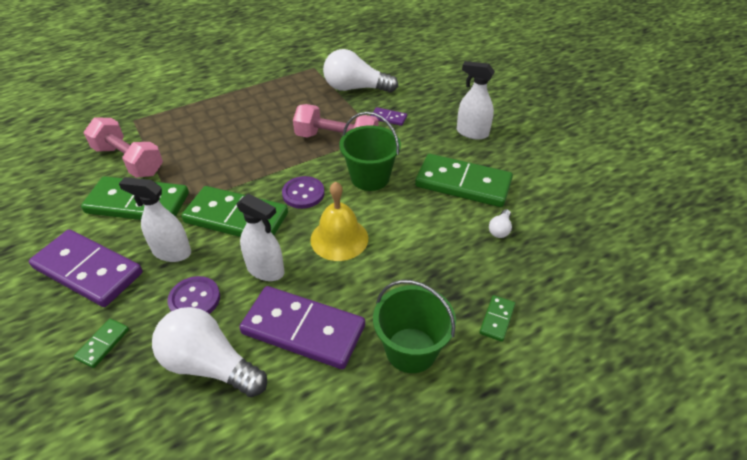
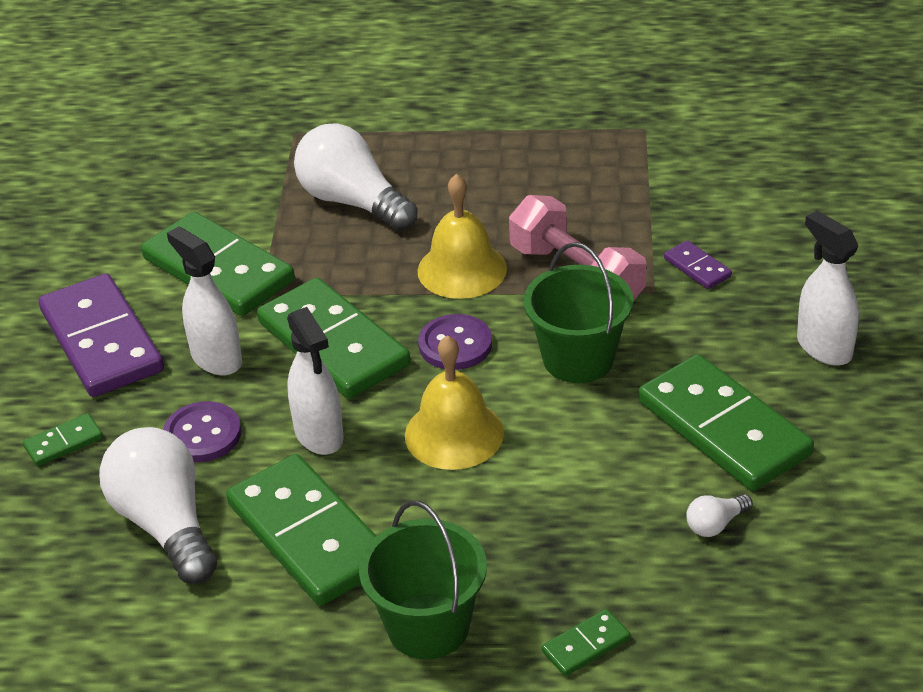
camera: 35 degrees right, 5 degrees down
pink dumbbell [83,117,163,178] -> none
purple domino [239,286,365,369] -> green domino [226,454,376,606]
white light bulb [323,49,398,93] -> white light bulb moved to [294,124,418,231]
none -> yellow bell [418,174,507,299]

